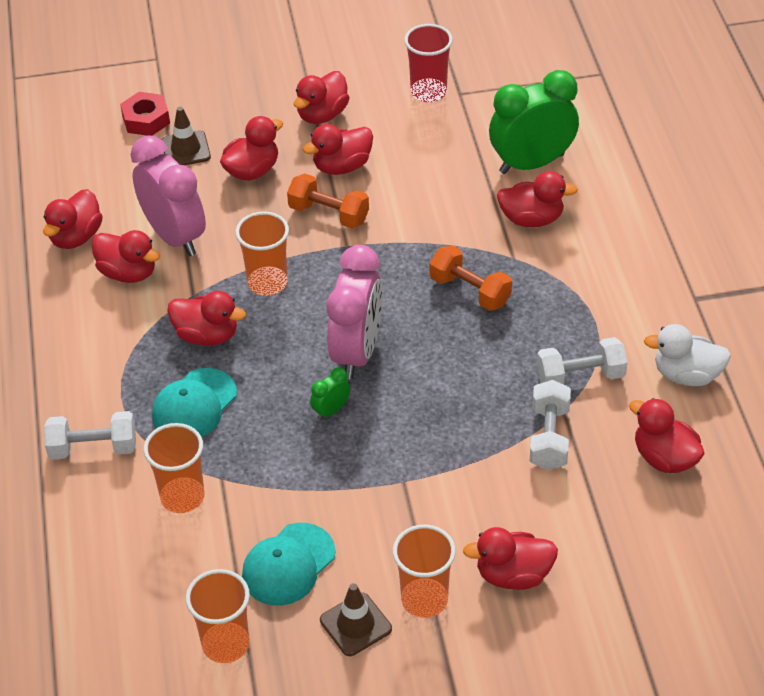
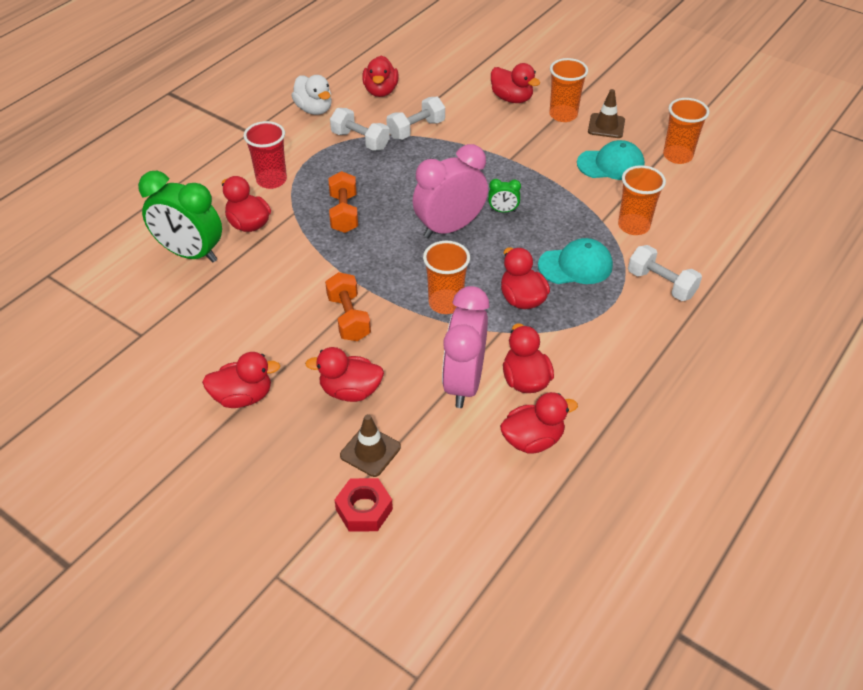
camera: 135 degrees left, 0 degrees up
red duck [303,124,373,175] -> none
red cup [404,24,453,102] -> red cup moved to [243,121,287,189]

